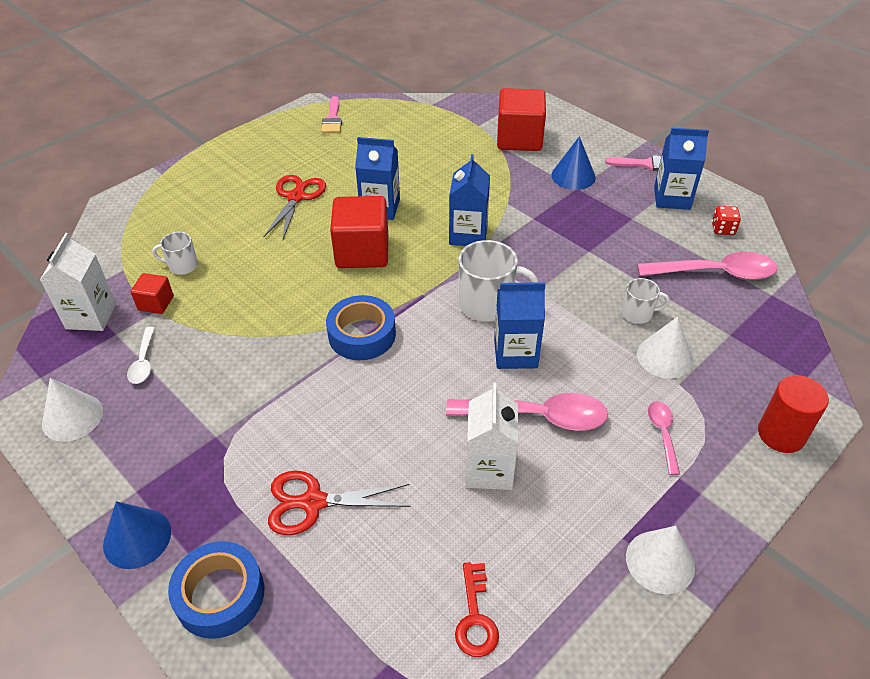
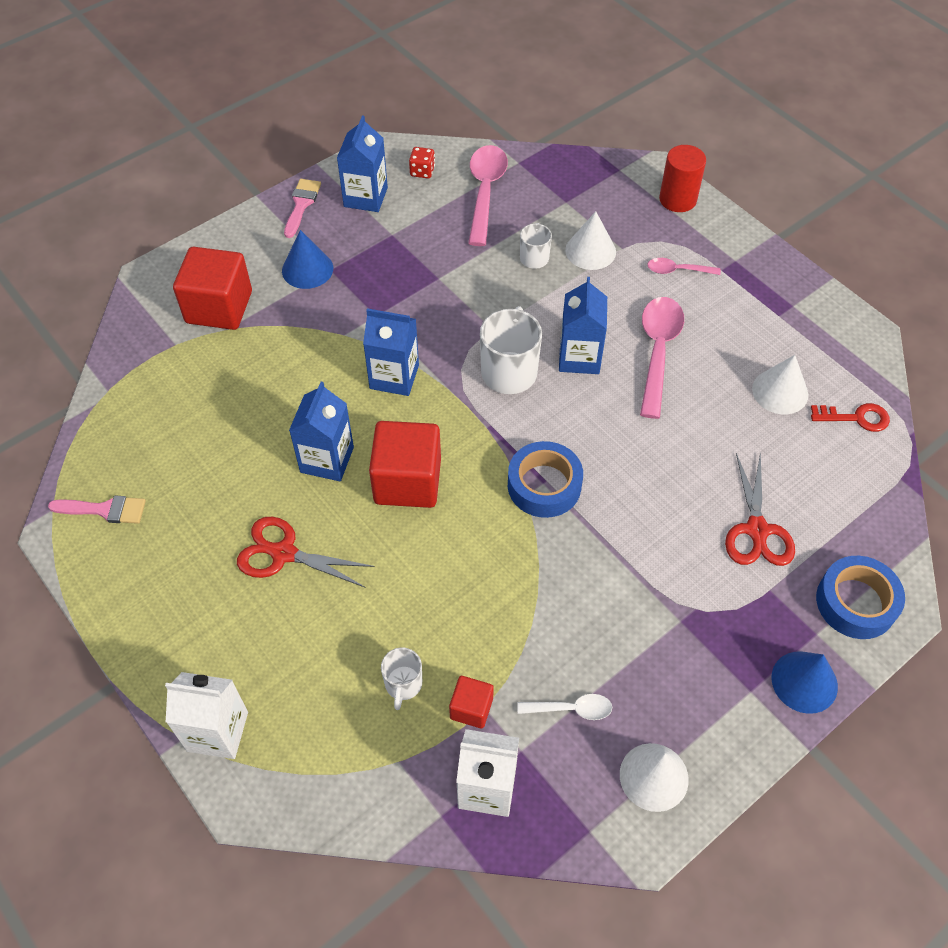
camera: 85 degrees left, 10 degrees up
white carton [466,383,518,490] -> white carton moved to [165,672,248,759]
white cone [626,526,695,594] -> white cone moved to [752,355,808,414]

